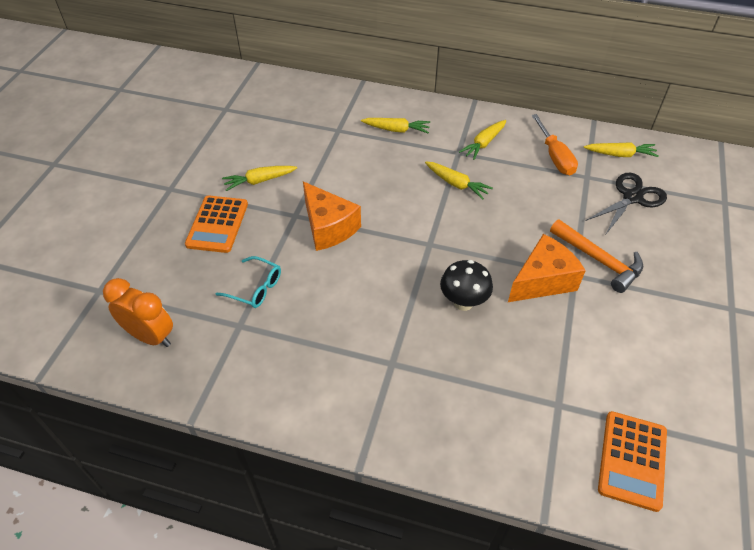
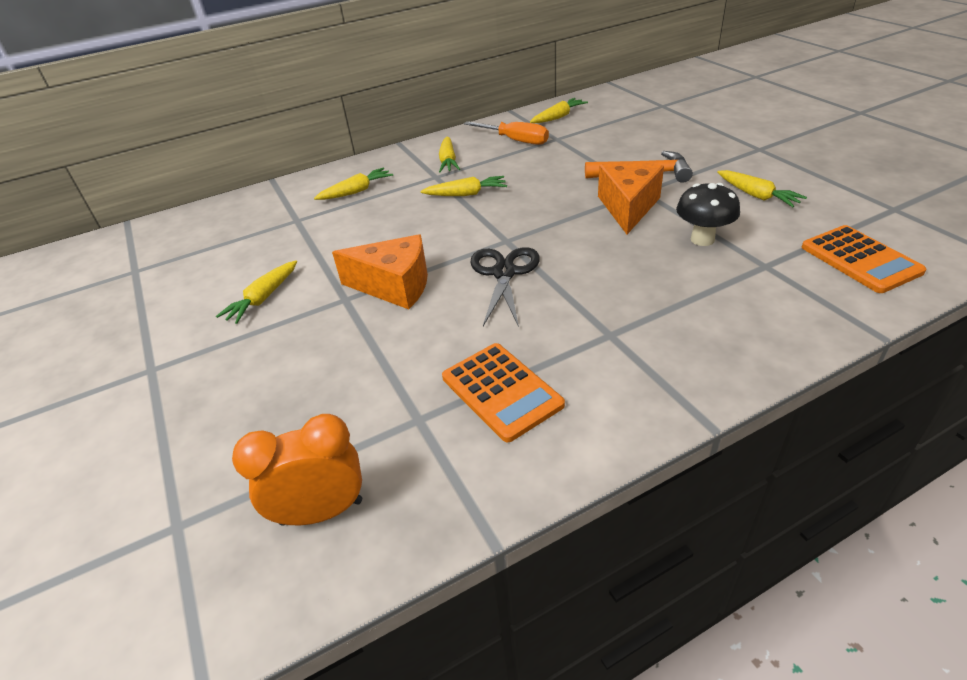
camera: 40 degrees left, 10 degrees down
orange calculator [185,195,248,253] -> orange calculator moved to [442,343,565,442]
turquoise glasses [216,256,281,308] -> none
black mushroom [440,260,493,311] -> black mushroom moved to [676,183,740,246]
black scissors [585,173,667,234] -> black scissors moved to [470,247,540,327]
none -> yellow carrot [717,170,807,207]

